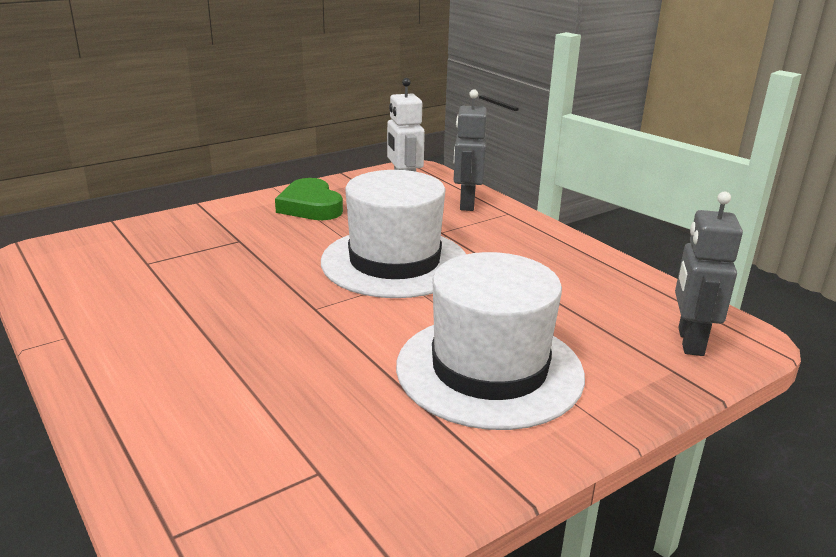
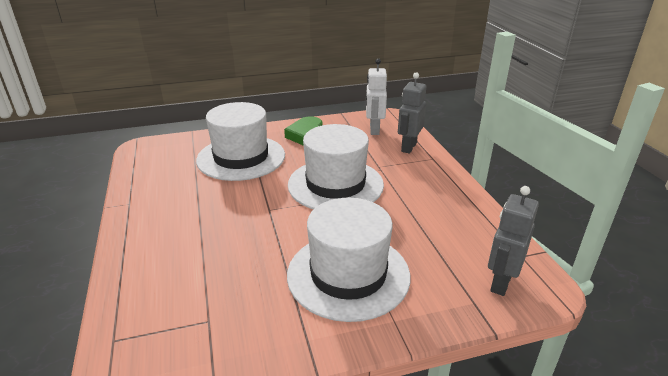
camera: 20 degrees right, 5 degrees up
none -> white hat [196,102,285,181]

